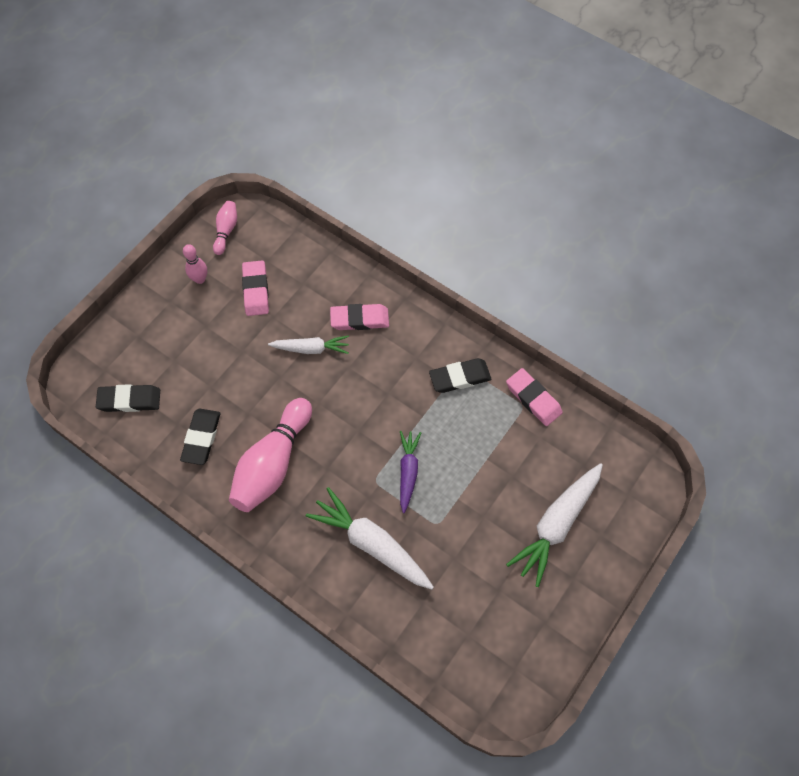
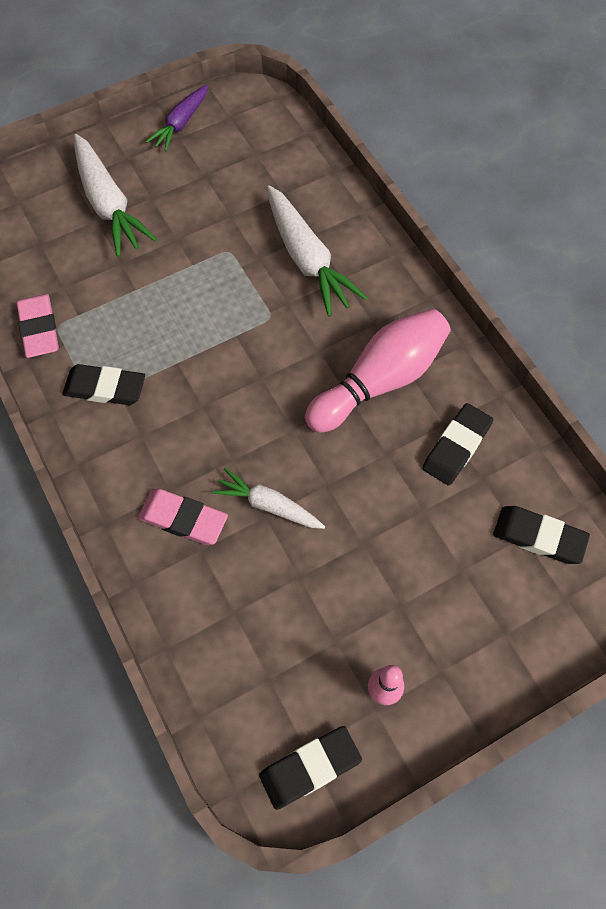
camera: 155 degrees left, 0 degrees up
pink bowling pin [213,201,237,255] -> black eraser [259,726,362,810]
pink eraser [242,260,269,316] -> none
purple carrot [400,431,421,513] -> purple carrot moved to [146,85,208,151]
white carrot [506,463,603,587] -> white carrot turned 90 degrees clockwise [74,134,157,257]

